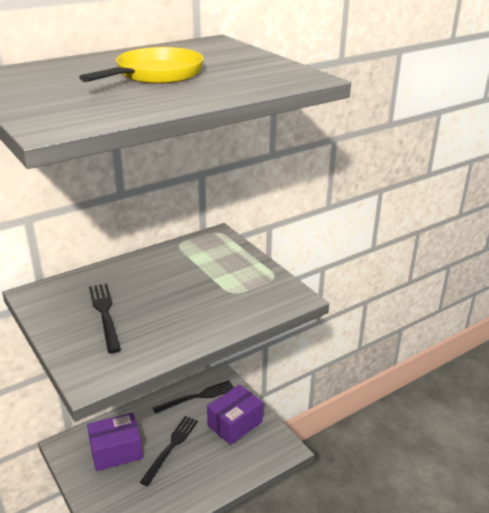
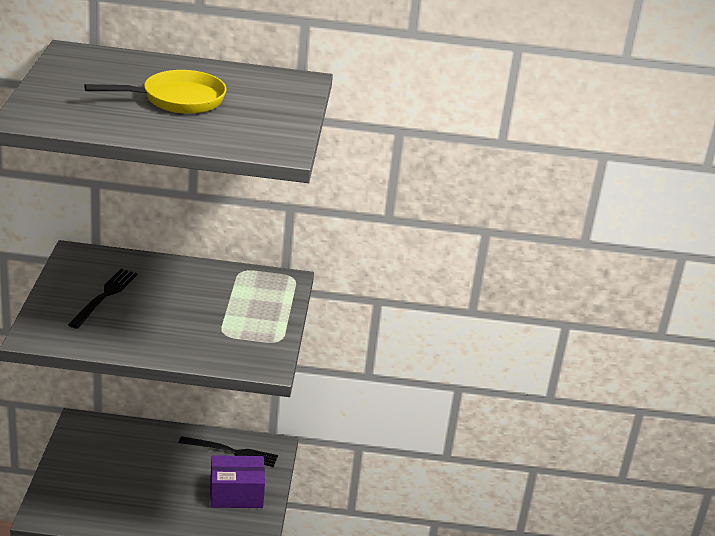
camera: 35 degrees right, 0 degrees up
purple box [87,413,143,471] -> none
black fork [140,416,198,486] -> none

